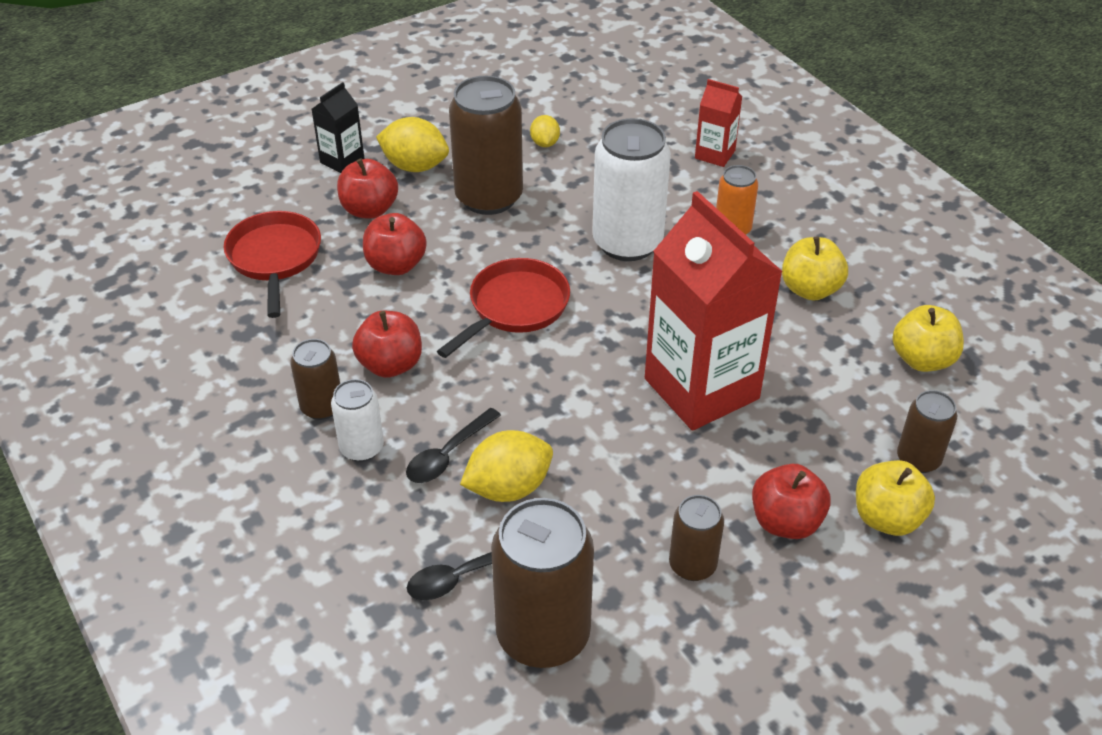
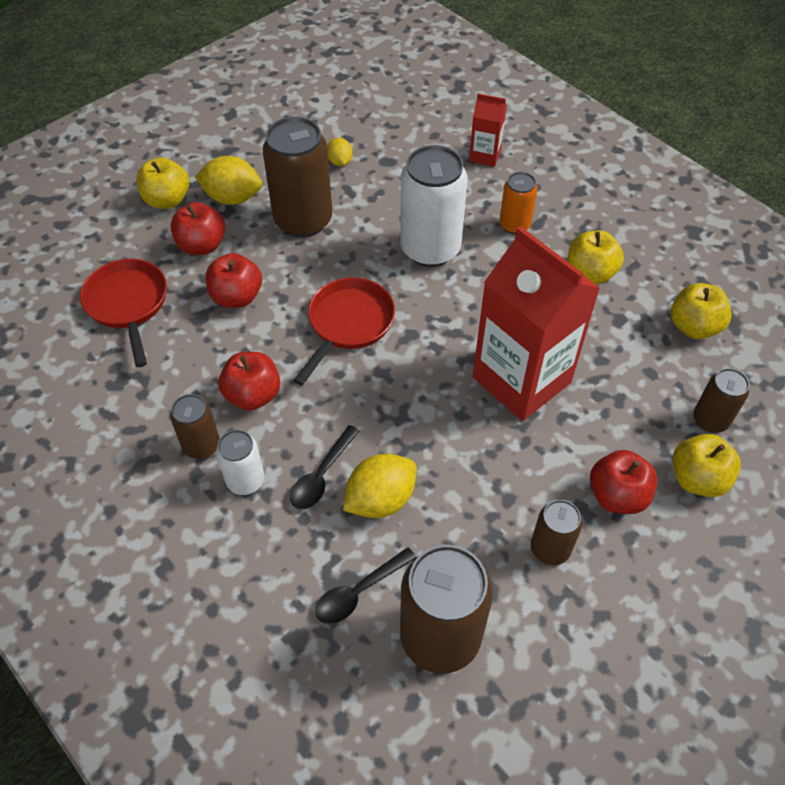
camera: 10 degrees left, 10 degrees up
black carton [312,82,364,173] -> yellow apple [136,157,189,209]

